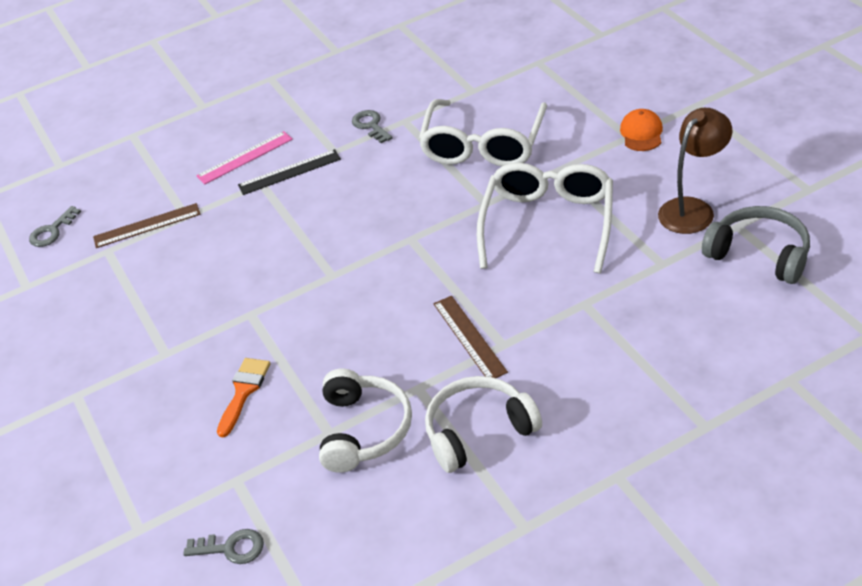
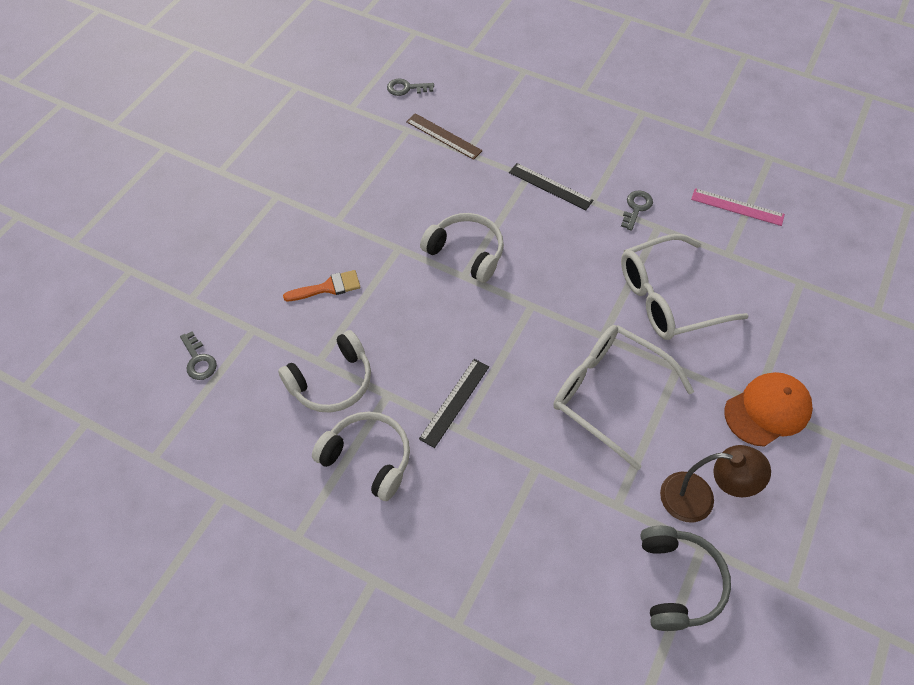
camera: 50 degrees right, 15 degrees up
pink ruler [196,131,293,185] -> pink ruler moved to [691,188,785,226]
brown ruler [433,296,508,378] -> black ruler [419,359,489,448]
white glasses [477,163,613,274] -> white glasses turned 120 degrees counterclockwise [553,325,694,470]
orange cap [620,109,663,151] -> orange cap [724,372,813,447], size x1.60
none -> white headphones [420,213,504,283]

